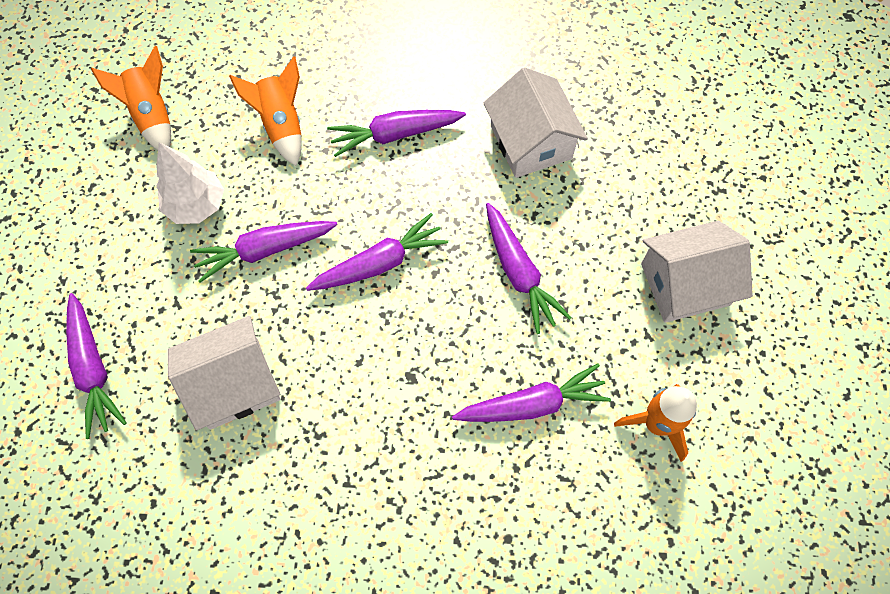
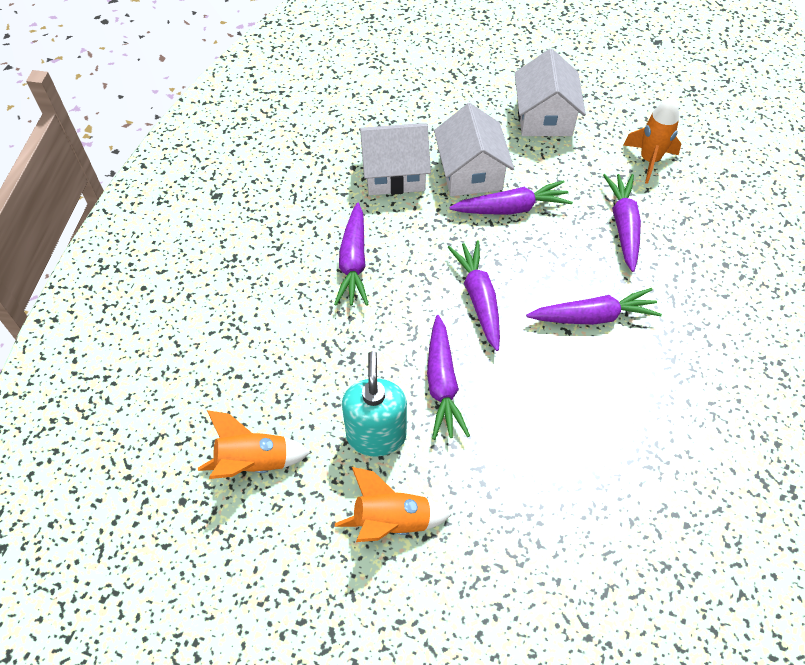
camera: 75 degrees left, 10 degrees down
purple carrot [66,293,127,439] -> purple carrot moved to [526,288,662,325]
white tree [156,142,224,224] -> turquoise soap dispenser [342,351,407,457]
white house [168,316,280,431] -> white house moved to [434,103,514,196]
orange rocket [229,56,302,166] -> orange rocket moved to [335,467,451,542]

